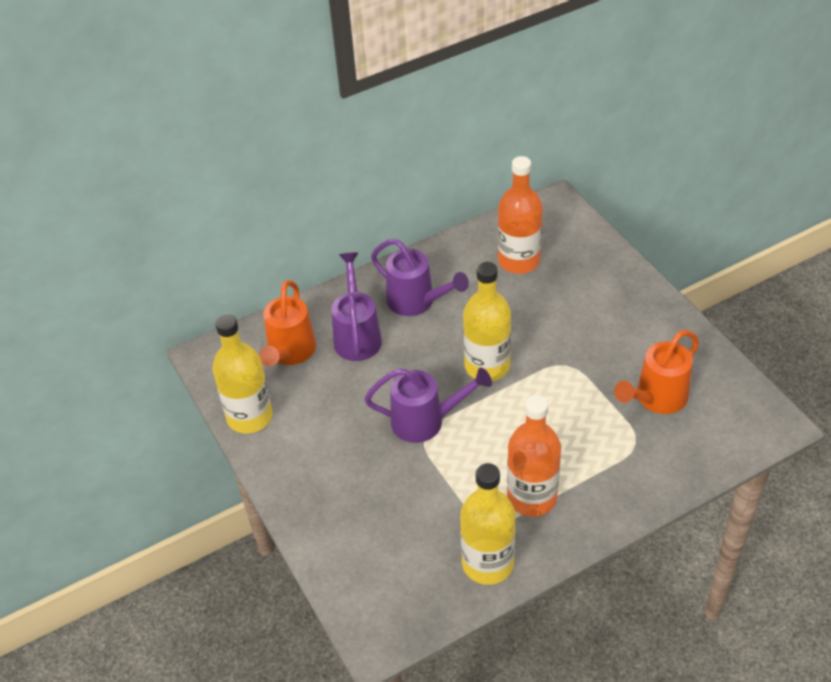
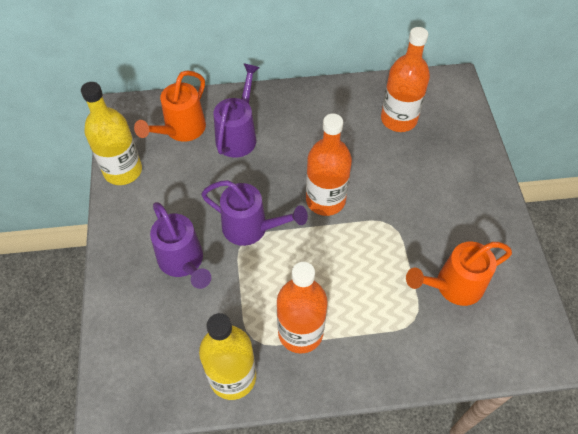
camera: 20 degrees right, 10 degrees up
purple watering can [371,239,469,316] -> purple watering can moved to [150,202,211,289]
yellow bottle [463,262,511,381] -> orange bottle [306,114,352,216]

